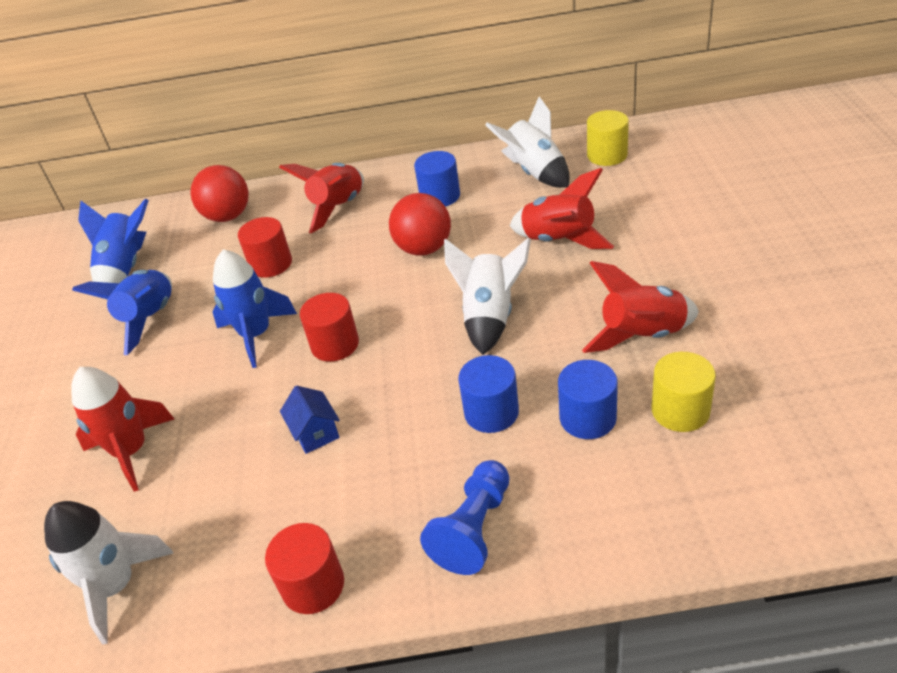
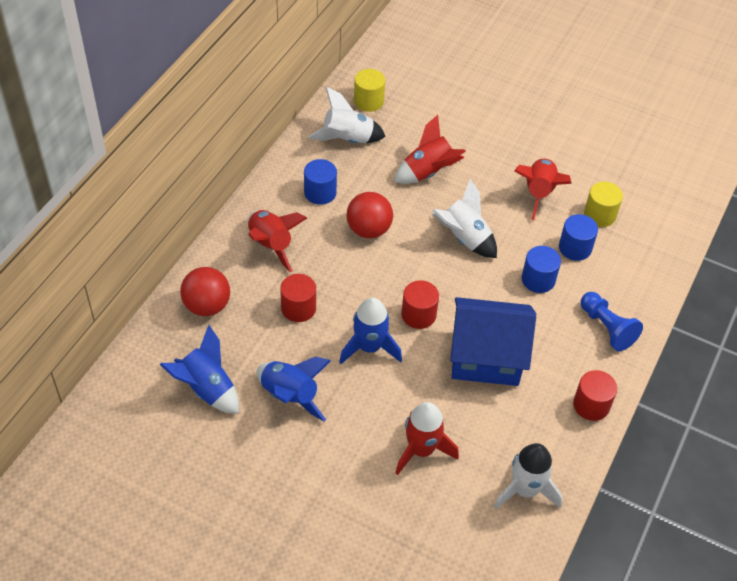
camera: 65 degrees left, 10 degrees up
blue house [280,386,340,454] -> blue house [450,297,536,386], size x2.49

